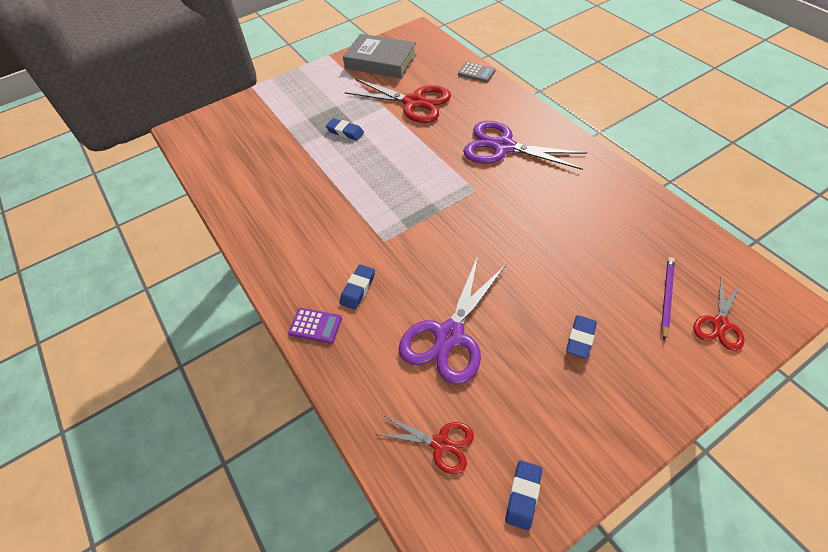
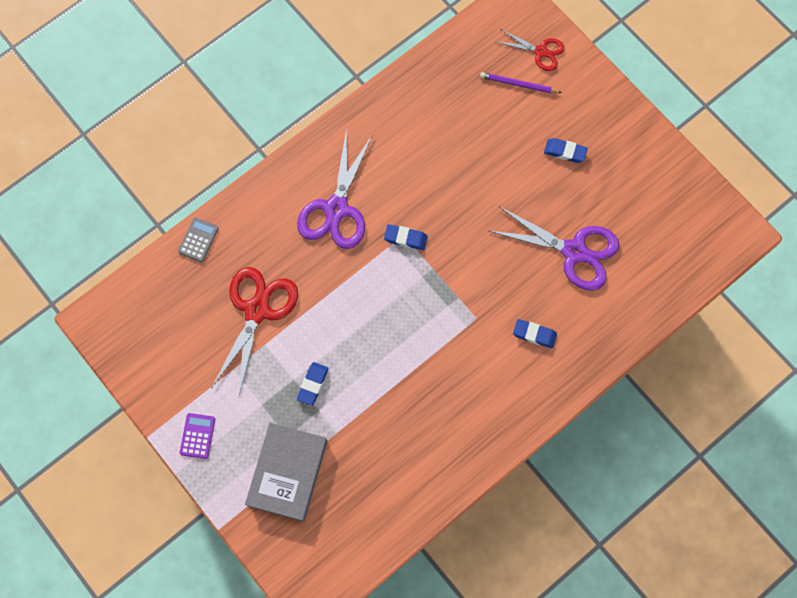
camera: 100 degrees left, 20 degrees up
purple calculator [288,308,342,344] -> purple calculator moved to [180,413,215,459]
grey book [343,34,417,78] -> grey book moved to [245,423,327,522]
red scissors [375,415,474,474] -> none
blue eraser [505,460,542,530] -> blue eraser moved to [384,224,428,250]

